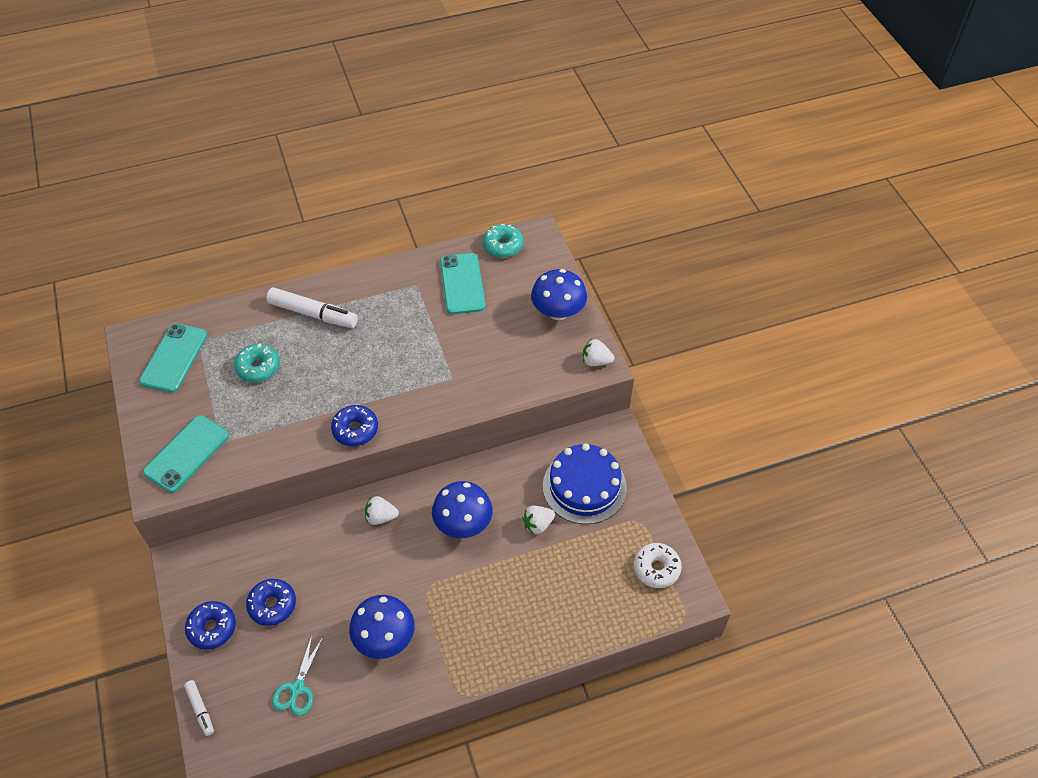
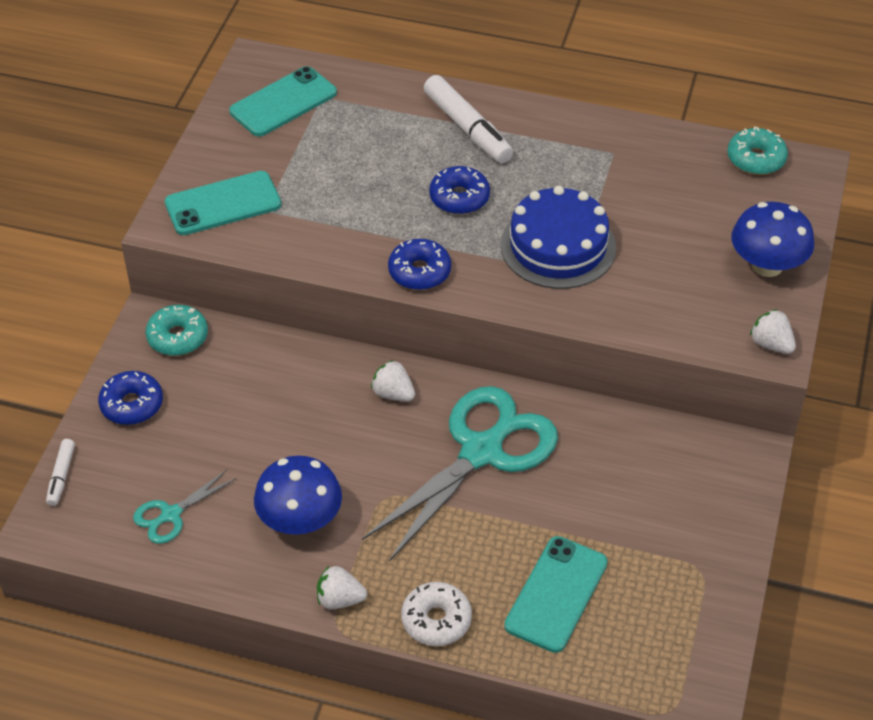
camera: 35 degrees right, 5 degrees down
turquoise donut [234,344,280,382] -> turquoise donut moved to [146,305,208,356]
blue donut [246,579,296,626] -> blue donut moved to [429,166,490,214]
blue mushroom [432,481,493,538] -> turquoise scissors [362,386,558,562]
turquoise phone [440,253,486,314] -> turquoise phone moved to [504,536,608,653]
white strawberry [522,506,555,534] -> white strawberry moved to [317,566,367,609]
blue cake [543,443,627,524] -> blue cake moved to [501,186,616,289]
white donut [633,543,682,588] -> white donut moved to [401,582,472,646]

